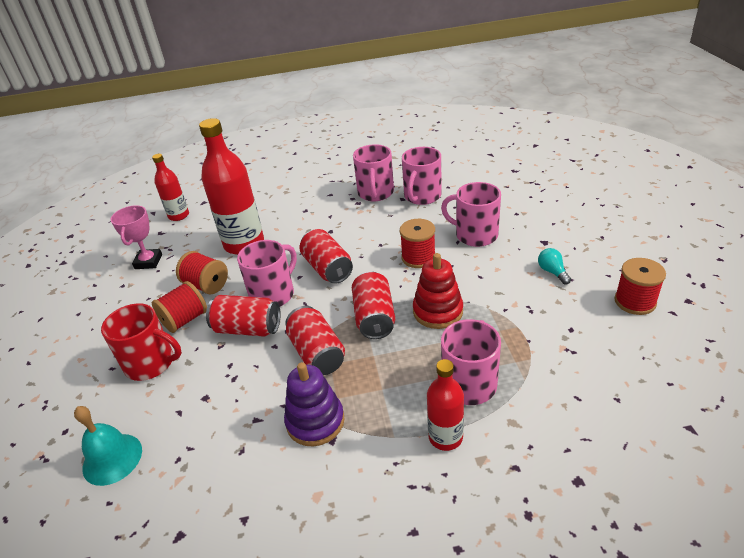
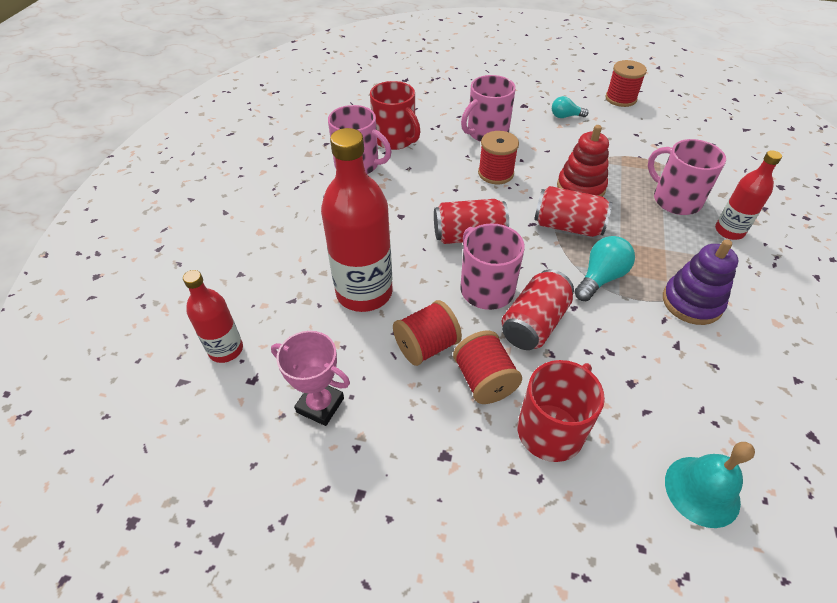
camera: 70 degrees left, 10 degrees up
red can [285,306,345,375] -> turquoise light bulb [574,236,635,301]
pink mug [402,147,442,205] -> red mug [370,81,420,150]

